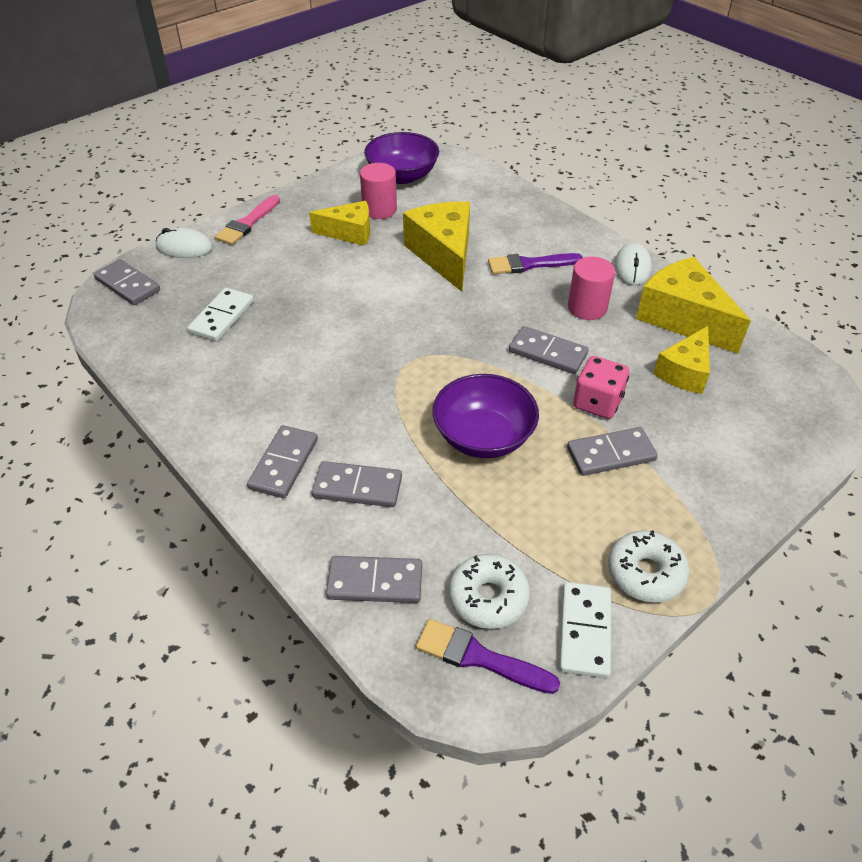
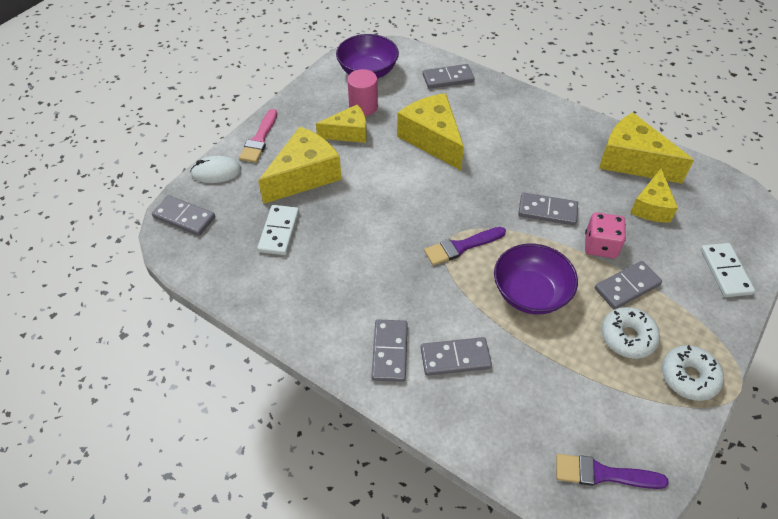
camera: 15 degrees left, 5 degrees up
grey domino [326,556,422,603] -> grey domino moved to [423,64,474,89]
white donut [449,554,530,629] -> white donut moved to [601,307,660,359]
purple brush [488,253,583,274] -> purple brush moved to [424,227,506,265]
white domino [559,582,611,678] -> white domino moved to [700,243,755,297]
pink cylinder [568,257,615,320] -> none
white mouse [614,243,652,285] -> none
none -> yellow cheese [258,127,342,204]

